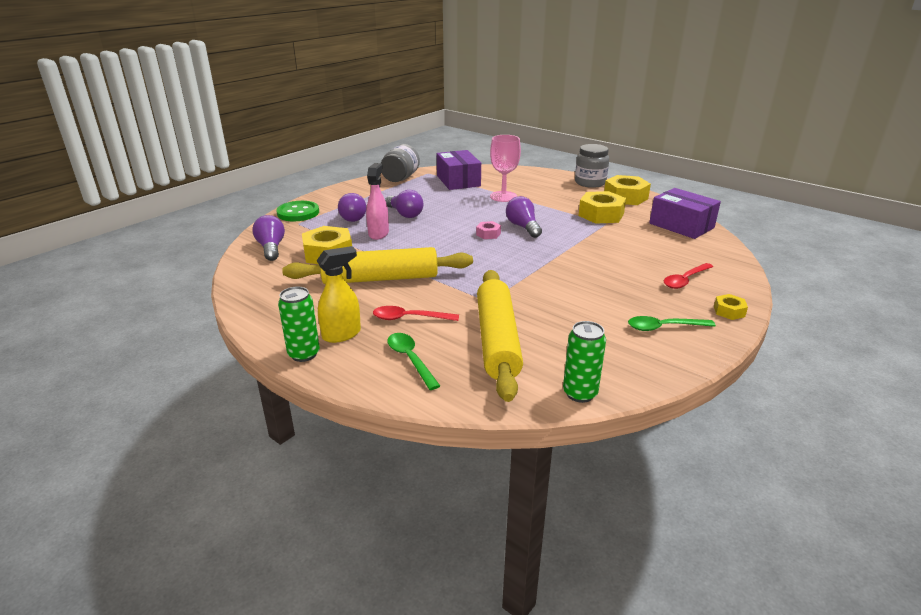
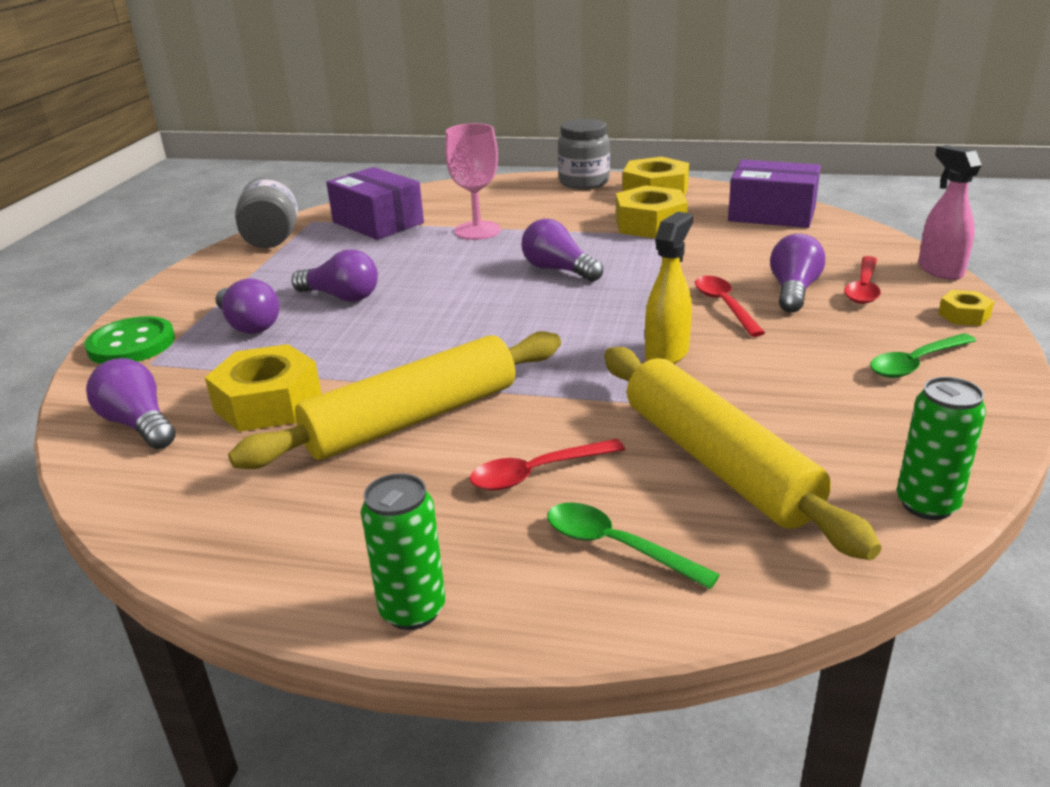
camera: 25 degrees left, 0 degrees up
yellow spray bottle [316,246,361,343] -> yellow spray bottle moved to [645,212,693,364]
pink spray bottle [366,163,389,240] -> pink spray bottle moved to [918,145,982,280]
pink nut [476,221,501,239] -> none
none -> red spoon [695,276,765,337]
none -> purple light bulb [770,234,825,313]

